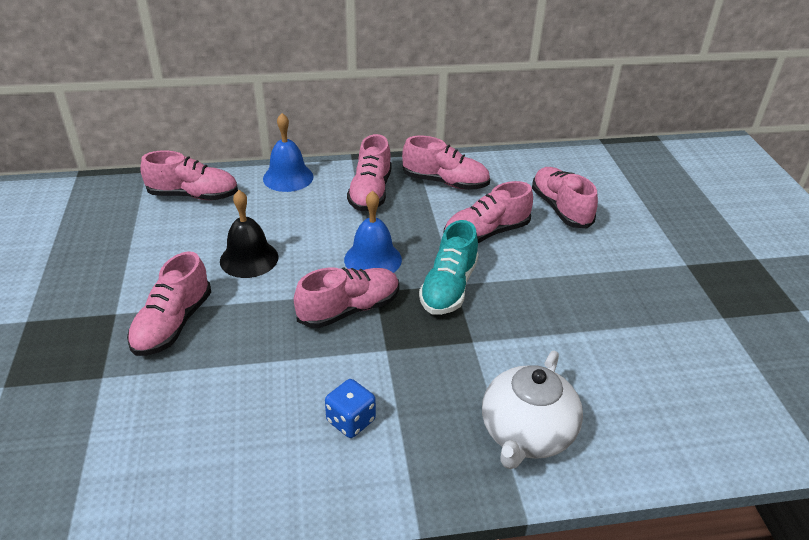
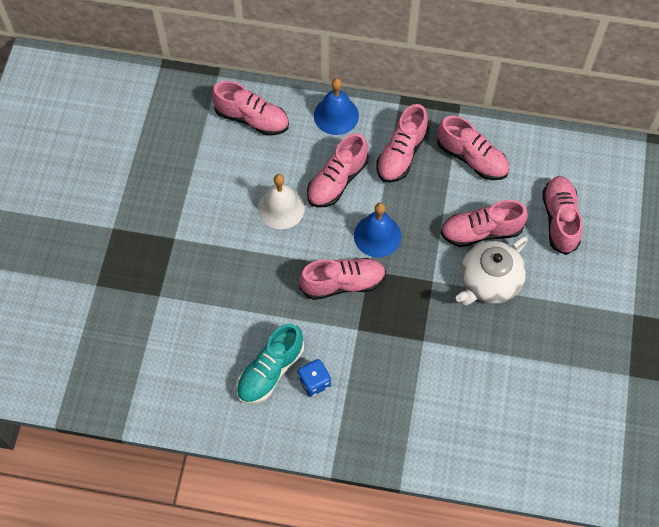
camera: 20 degrees right, 25 degrees up
pink shoe [127,251,211,356] -> pink shoe moved to [307,133,368,208]
black bell [220,190,279,278] -> white bell [258,174,305,229]
turquoise shoe [419,220,479,315] -> turquoise shoe moved to [236,324,304,404]
white teapot [482,351,583,469] -> white teapot moved to [456,236,528,305]

